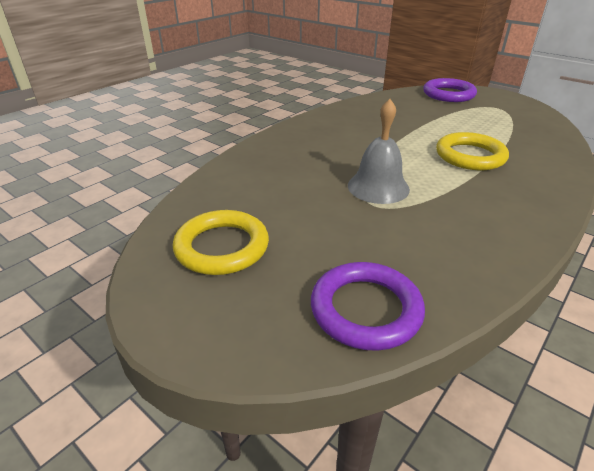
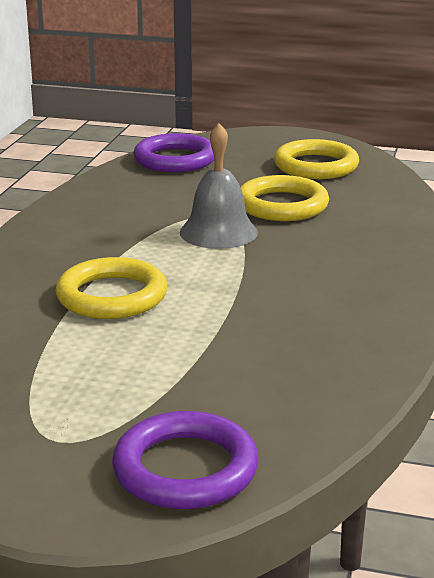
camera: 155 degrees right, 10 degrees down
none -> yellow ring [240,175,329,221]

